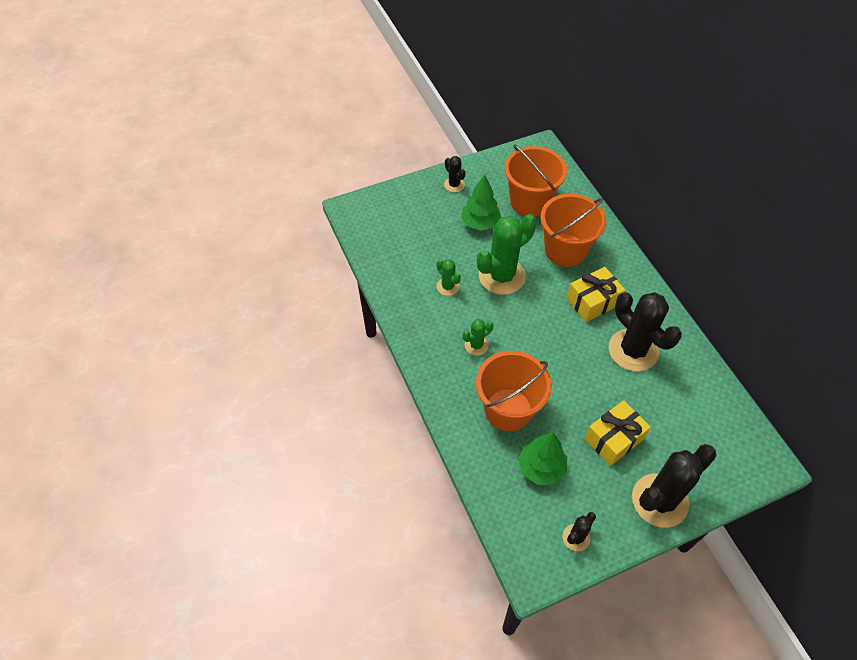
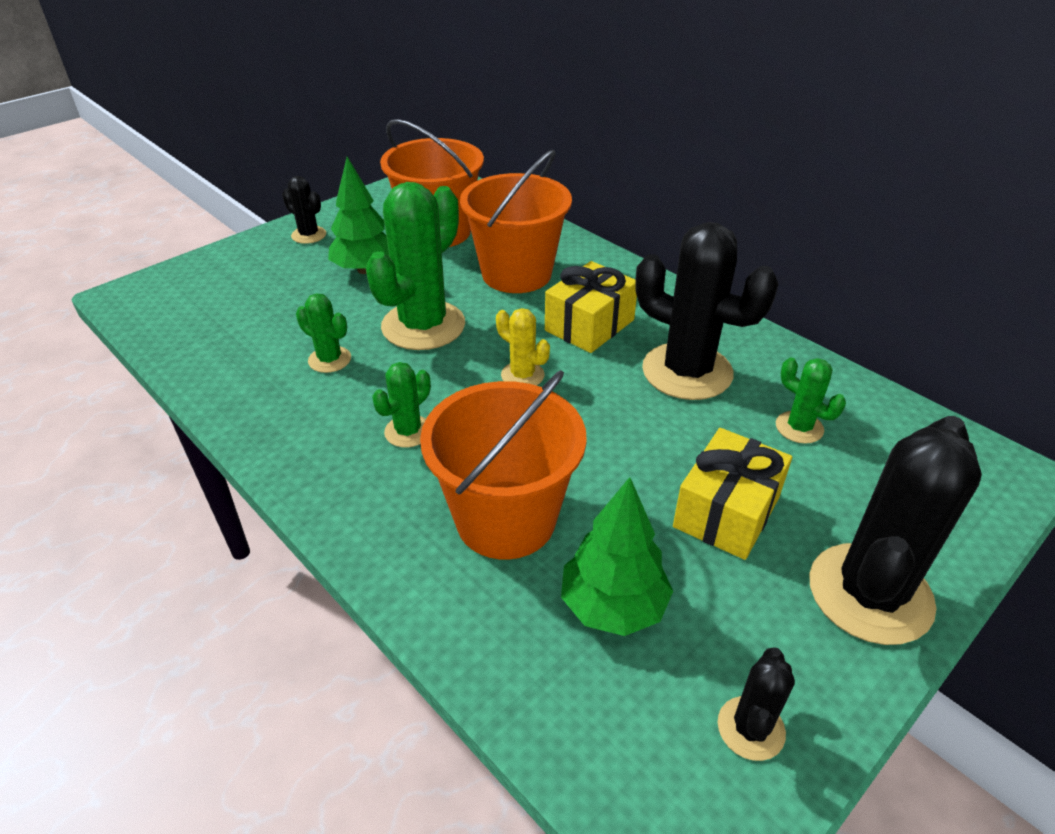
camera: 20 degrees left, 15 degrees down
none -> yellow cactus [496,308,550,386]
none -> green cactus [776,357,846,444]

